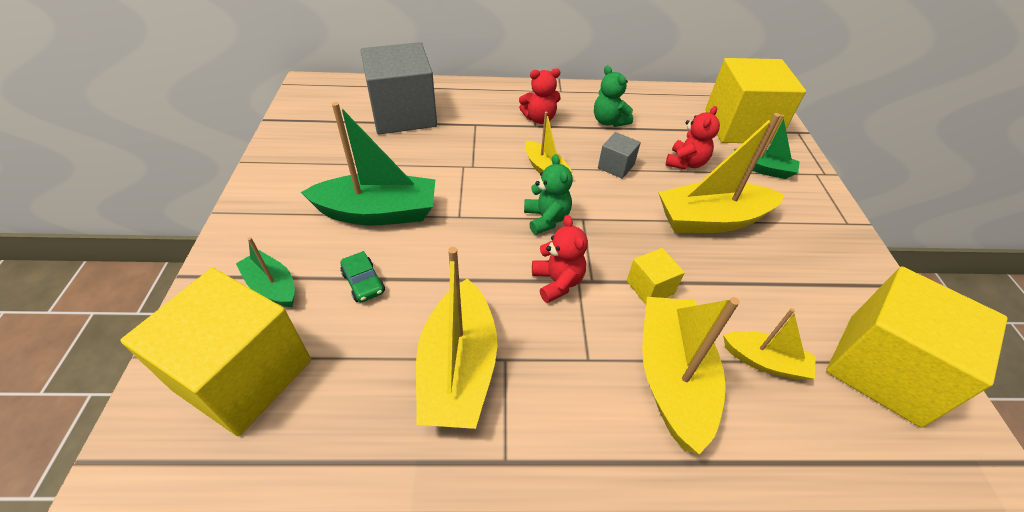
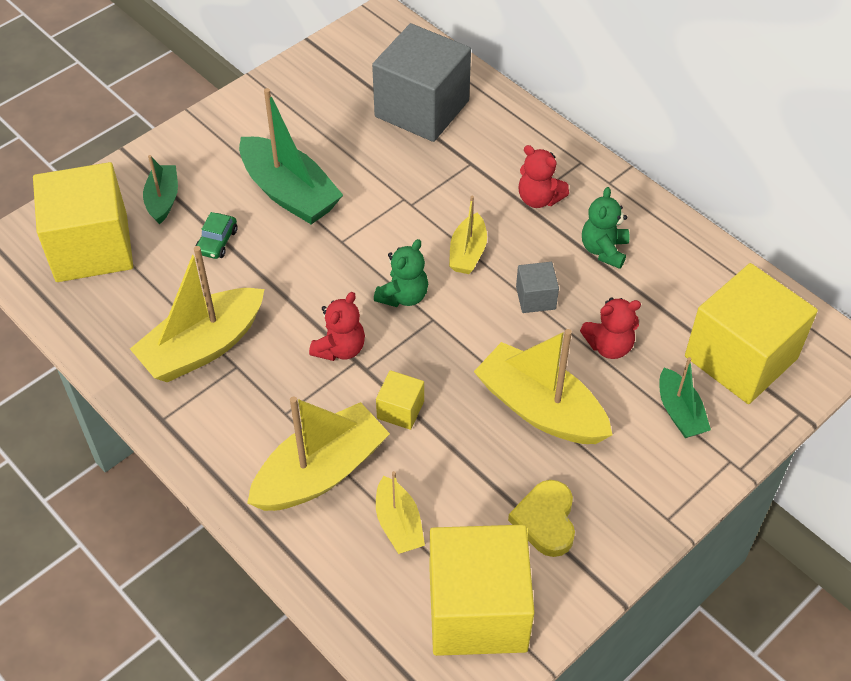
camera: 50 degrees right, 5 degrees up
none -> yellow heart [508,480,575,557]

